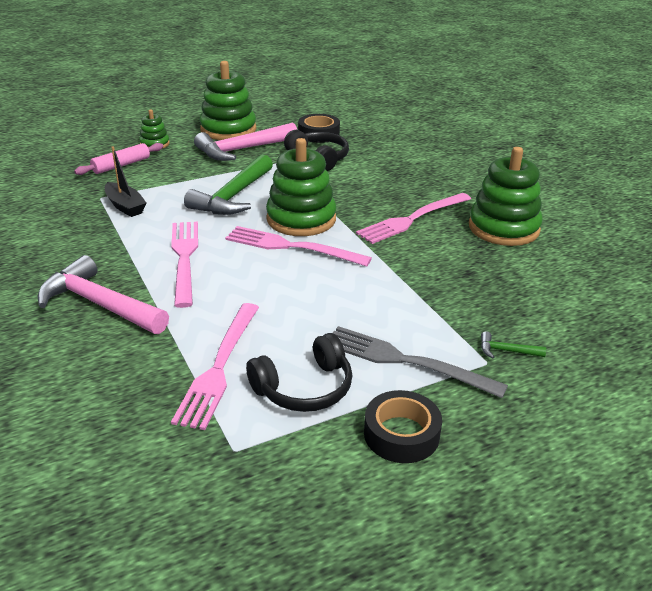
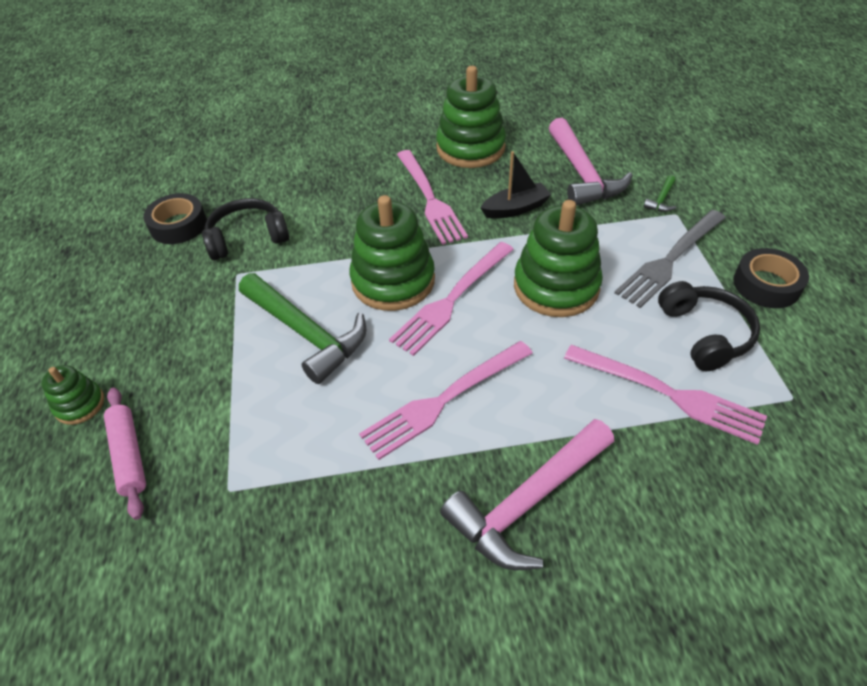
camera: 70 degrees left, 15 degrees up
black boat [105,146,147,217] -> black boat moved to [481,151,552,219]
pink fork [171,221,198,308] -> pink fork turned 45 degrees counterclockwise [359,341,533,460]
pink hammer [194,123,297,161] -> pink hammer moved to [549,118,633,206]
green stacking toy [199,61,256,140] -> green stacking toy moved to [514,200,603,317]

